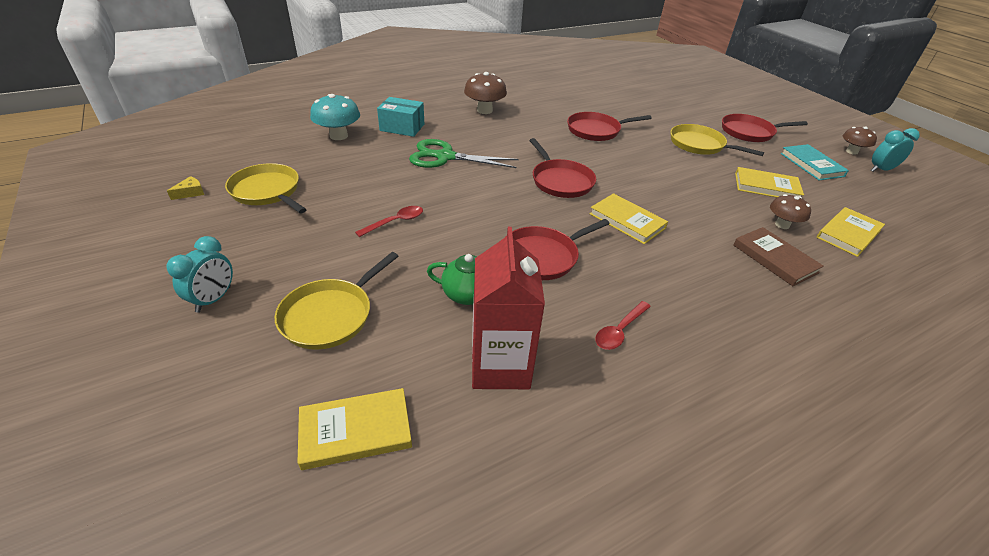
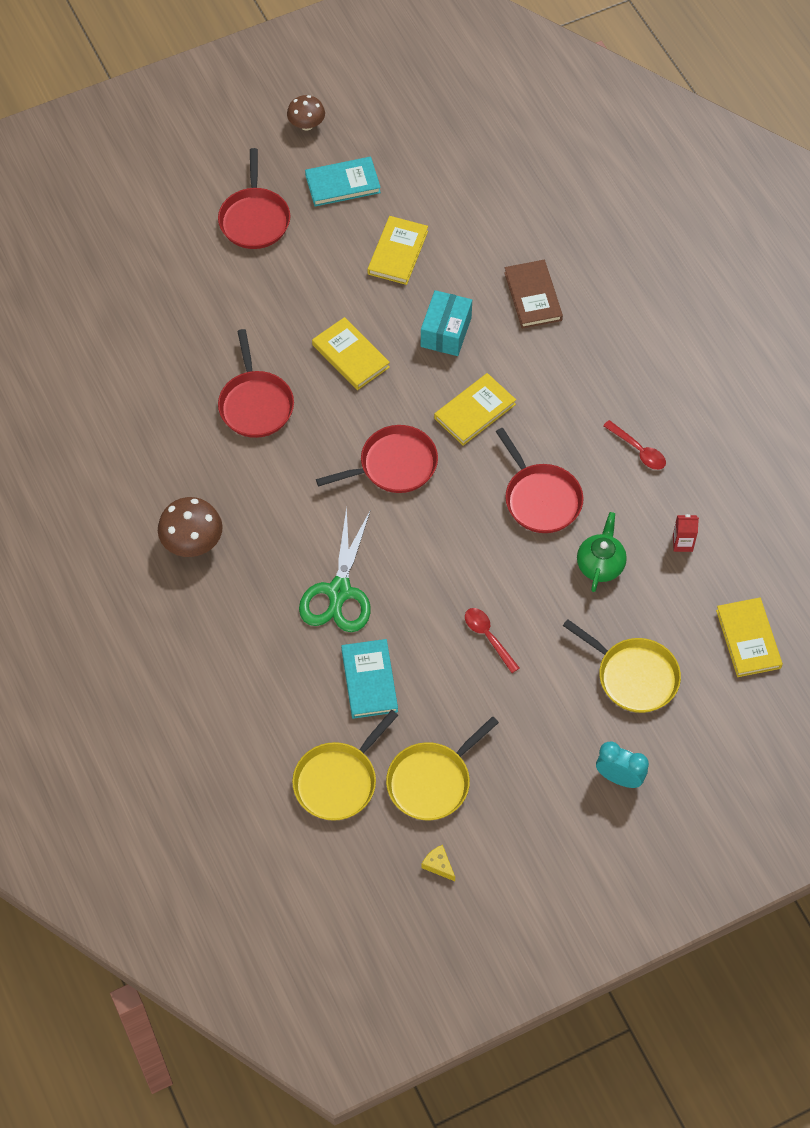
camera: 85 degrees left, 20 degrees up
turquoise mushroom [310,94,360,140] -> none
turquoise box [377,97,424,137] -> turquoise box moved to [421,290,472,356]
red carton [472,227,545,389] -> red carton [673,514,699,552], size x0.42
yellow pan [670,124,764,156] -> yellow pan moved to [292,710,398,821]
brown book [733,227,824,286] -> brown book turned 75 degrees counterclockwise [504,260,563,329]
brown mushroom [770,194,811,229] -> none
yellow book [816,207,885,257] -> yellow book moved to [312,317,390,390]
turquoise clock [871,128,920,172] -> none
none -> turquoise book [341,639,398,719]

